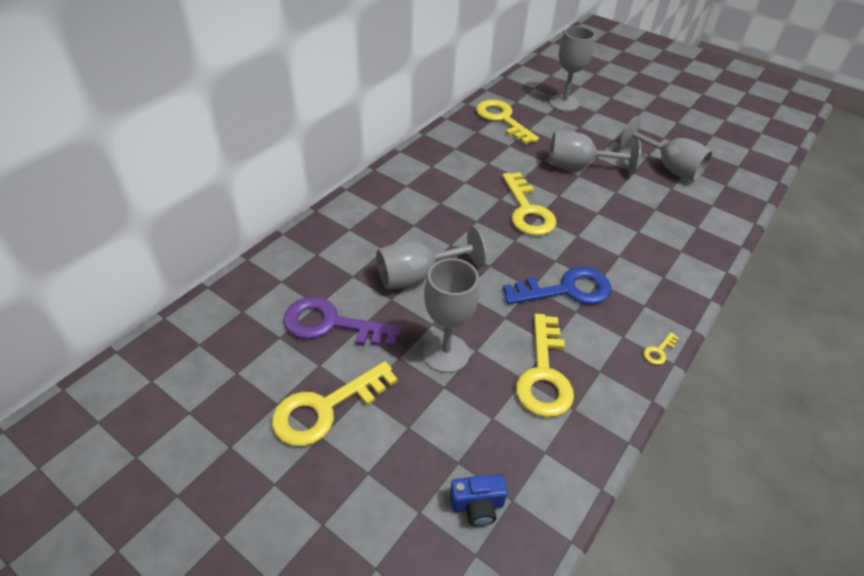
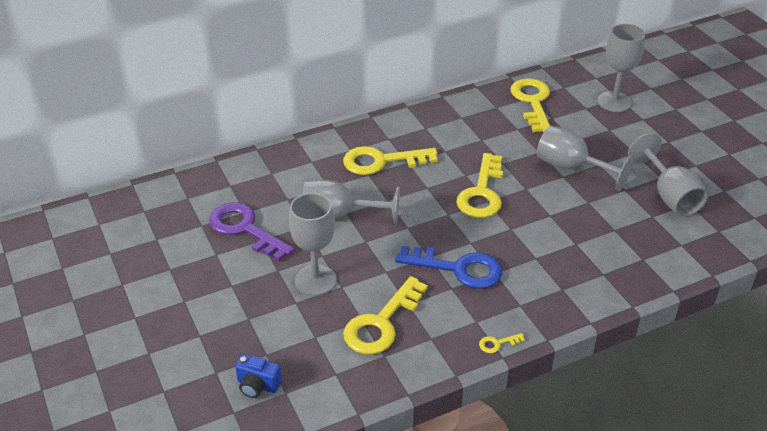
camera: 30 degrees right, 5 degrees down
yellow key [272,361,398,446] -> yellow key moved to [343,146,438,175]

